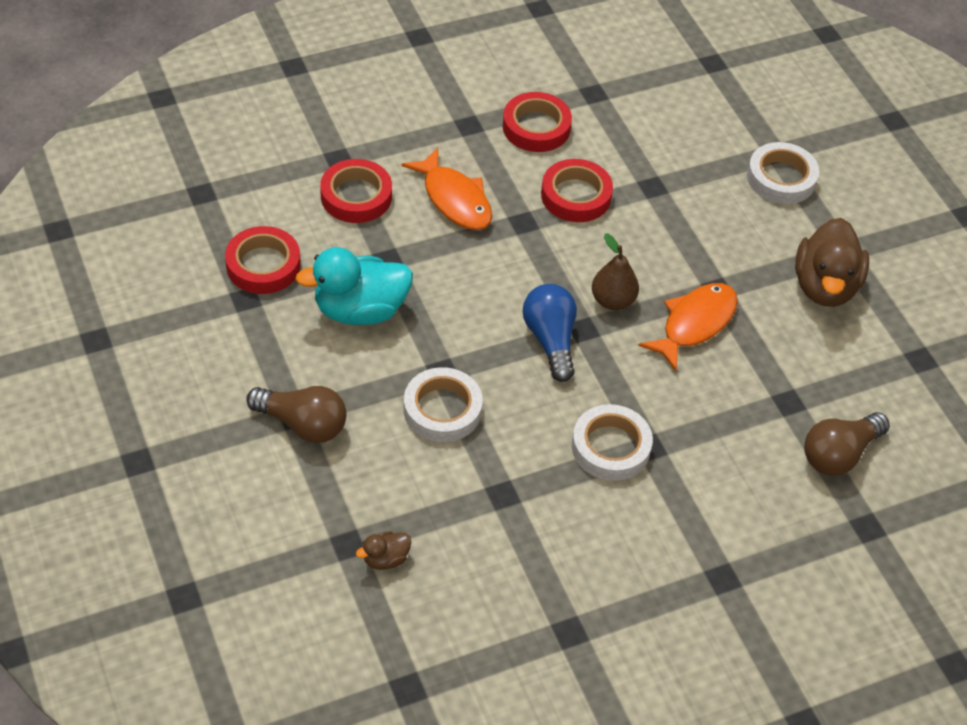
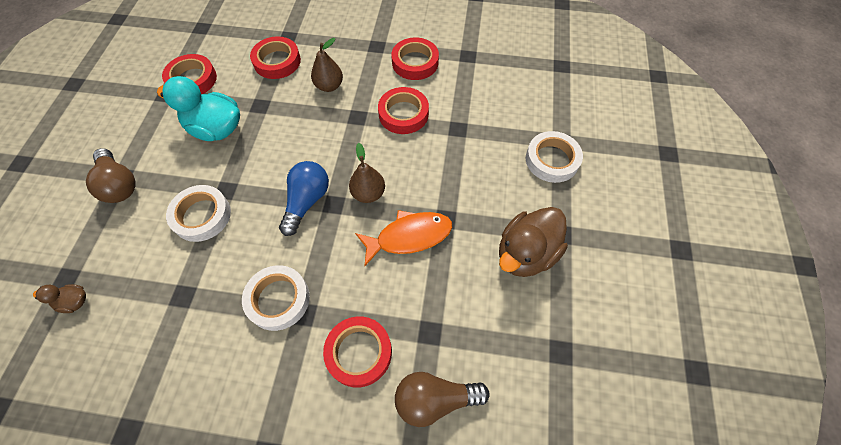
camera: 35 degrees right, 10 degrees up
orange fish [401,148,492,230] -> brown pear [311,38,343,92]
none -> red tape [323,316,392,387]

